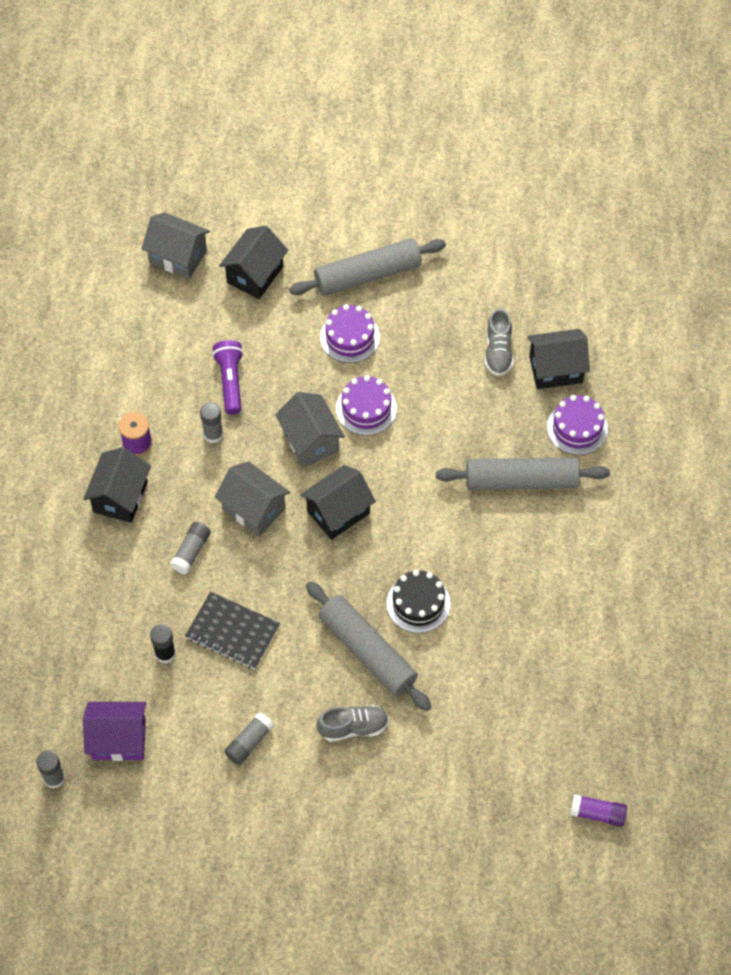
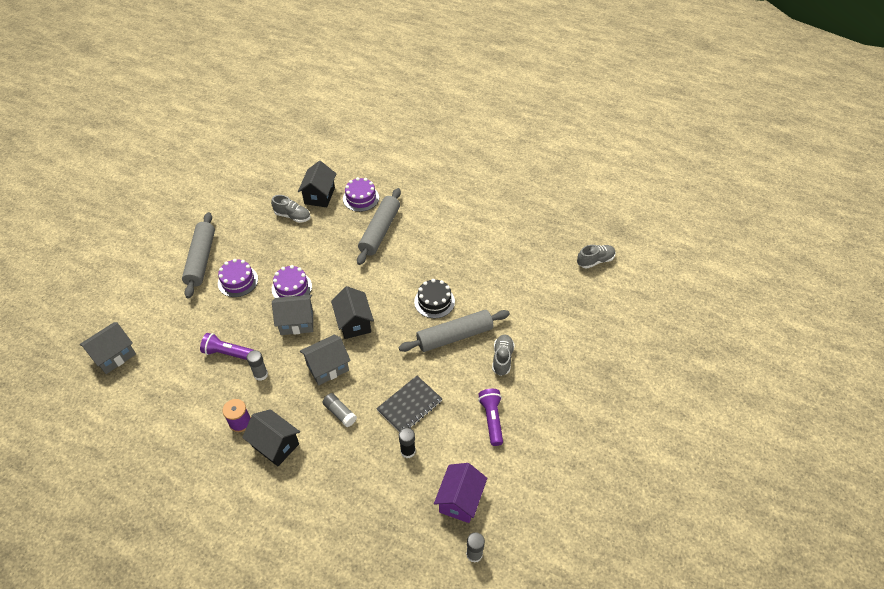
camera: 70 degrees left, 10 degrees down
black house [219,226,288,299] -> none
grey glue stick [224,712,274,765] -> purple flashlight [478,389,503,446]
purple glue stick [570,794,627,827] -> grey shoe [577,245,616,269]

